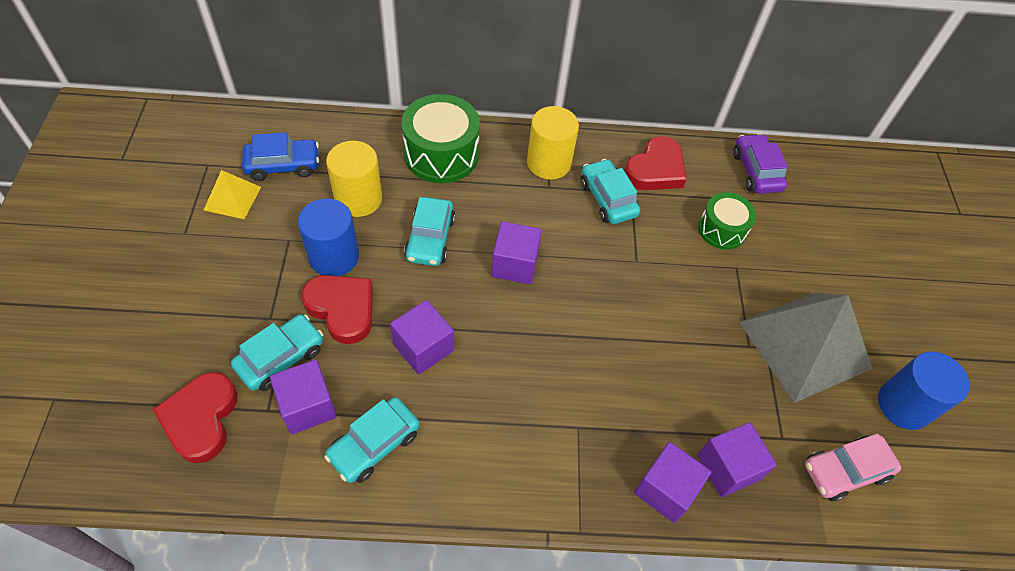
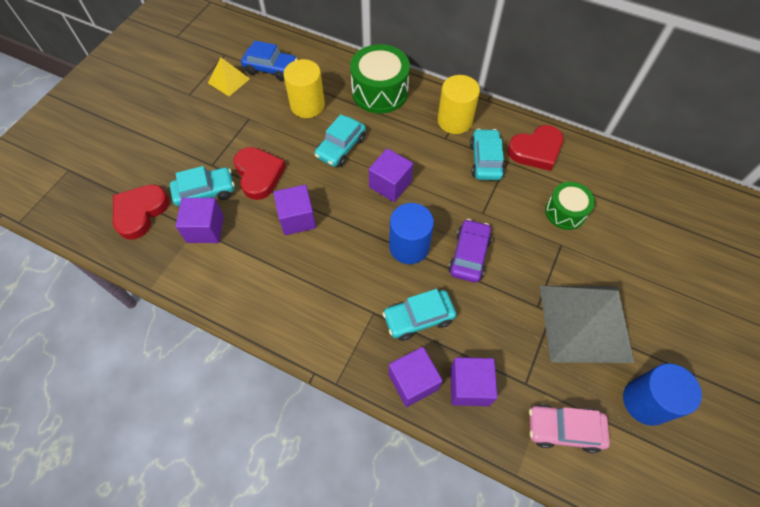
camera: 30 degrees right, 5 degrees up
blue cylinder [298,198,359,276] -> blue cylinder moved to [389,203,434,264]
turquoise car [324,397,420,483] -> turquoise car moved to [382,289,456,341]
purple car [733,134,788,194] -> purple car moved to [448,219,492,283]

